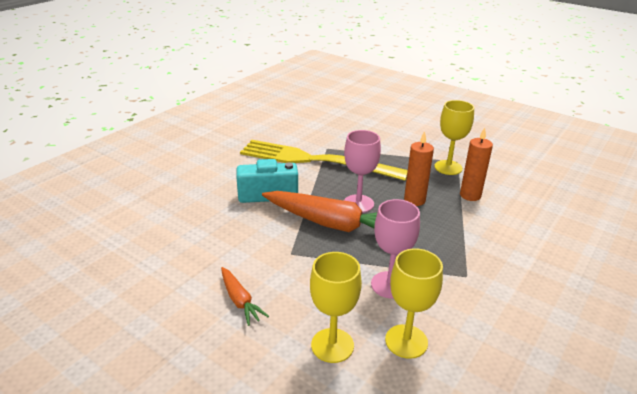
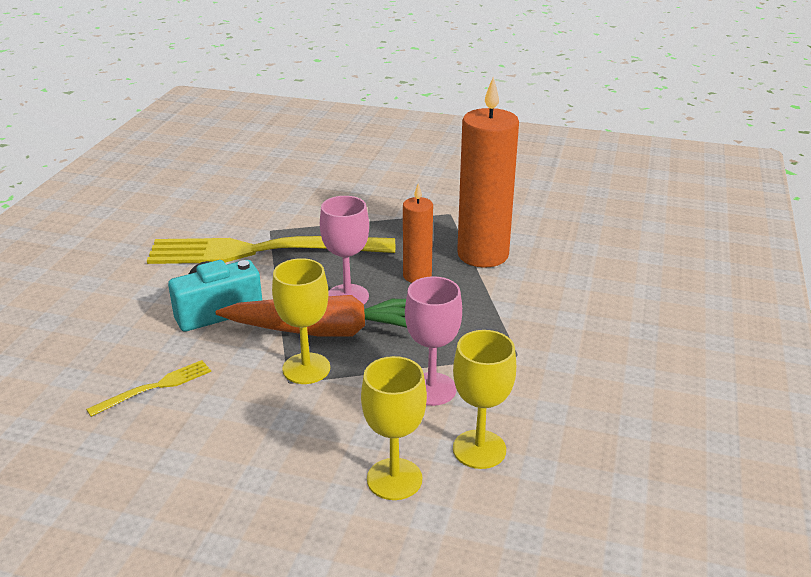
camera: 20 degrees left, 0 degrees up
orange carrot [221,267,269,326] -> none
yellow goblet [434,100,474,175] -> yellow goblet moved to [272,258,330,384]
orange candle [460,128,493,201] -> orange candle [457,77,519,267], size x1.85
none -> yellow fork [86,360,211,417]

